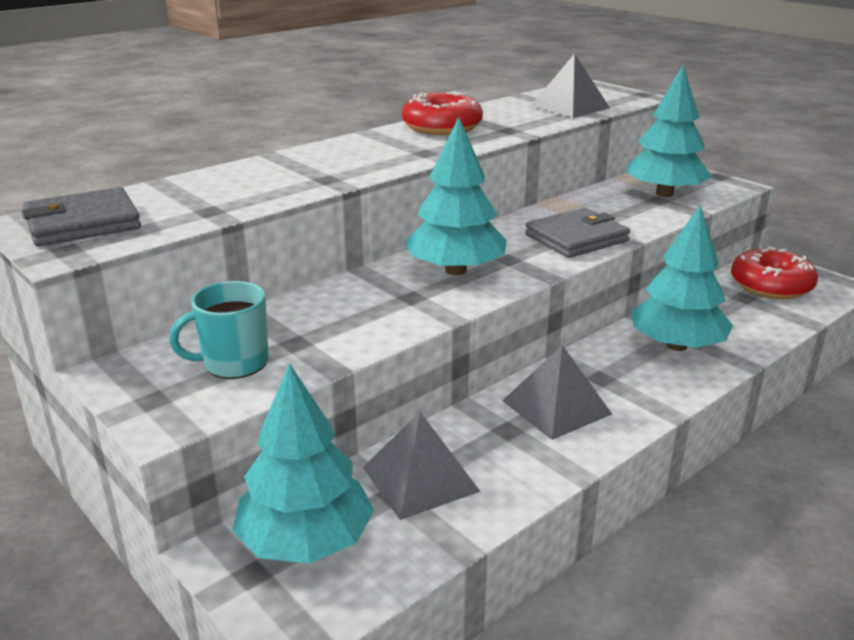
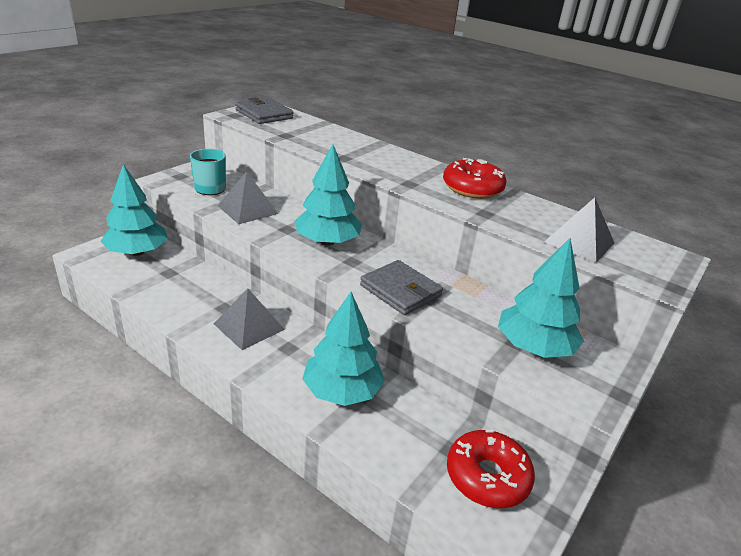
camera: 75 degrees right, 5 degrees up
grey pyramid [363,412,481,520] -> grey pyramid moved to [217,171,279,224]

